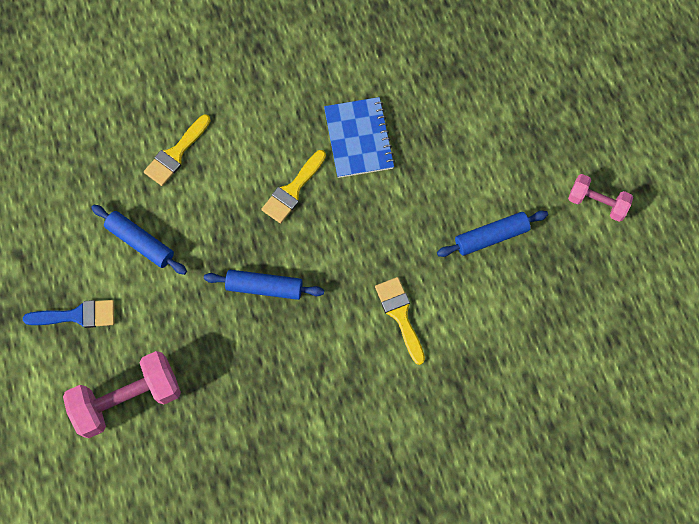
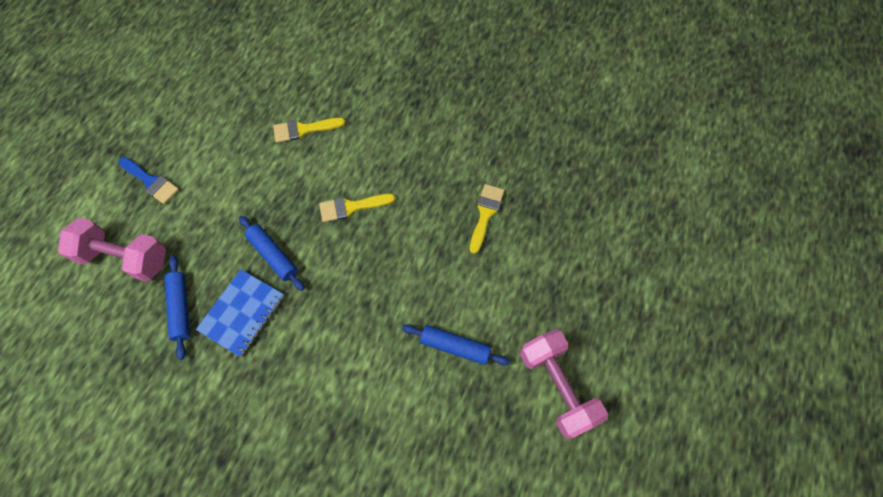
camera: 40 degrees right, 5 degrees down
blue rolling pin [91,205,187,275] -> blue rolling pin moved to [164,256,190,360]
blue notebook [324,97,395,178] -> blue notebook moved to [196,269,284,357]
yellow brush [375,277,425,365] -> yellow brush moved to [470,184,504,254]
pink dumbbell [568,174,633,222] -> pink dumbbell [520,329,608,439], size x1.70

